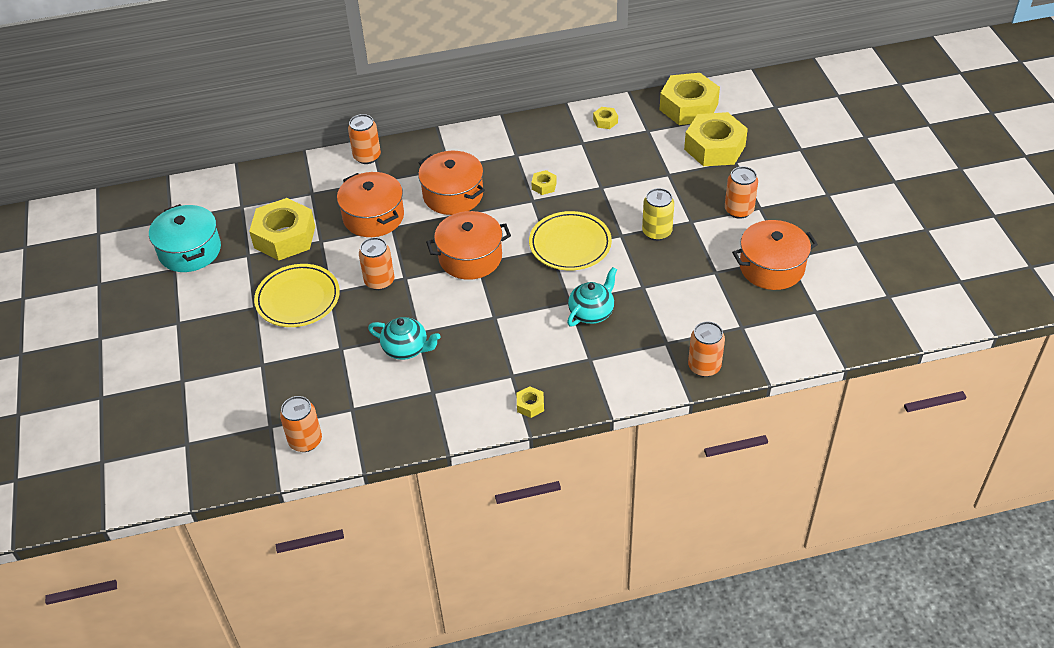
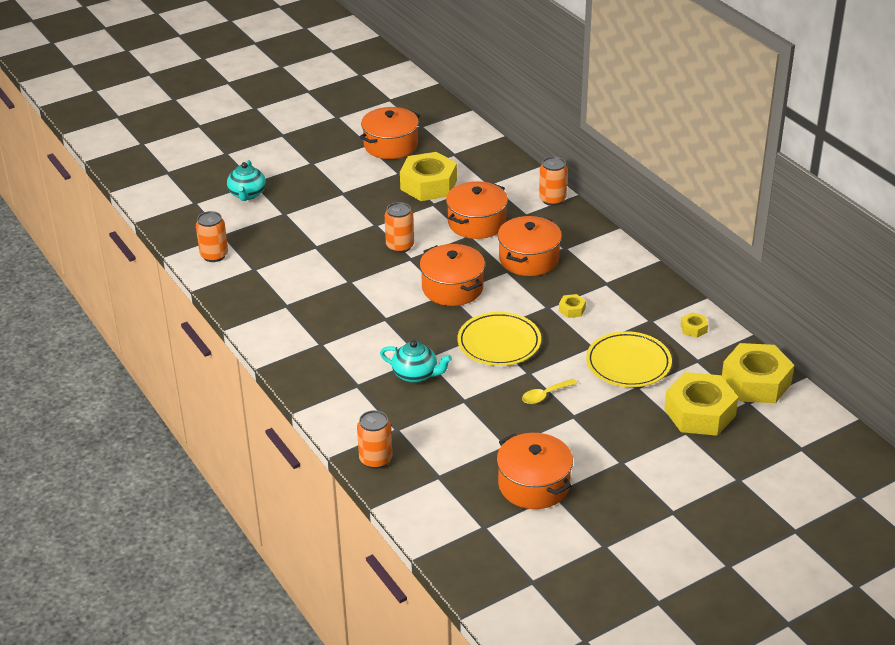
camera: 70 degrees right, 10 degrees down
turquoise pot [149,204,221,272] -> orange pot [360,107,420,159]
yellow plate [254,264,340,327] -> yellow plate moved to [586,331,672,387]
turquoise teapot [368,317,441,360] -> turquoise teapot moved to [227,160,266,201]
yellow nut [517,386,544,418] -> none
yellow can [642,188,674,241] -> yellow spoon [522,379,577,404]
orange can [725,166,758,219] -> none

